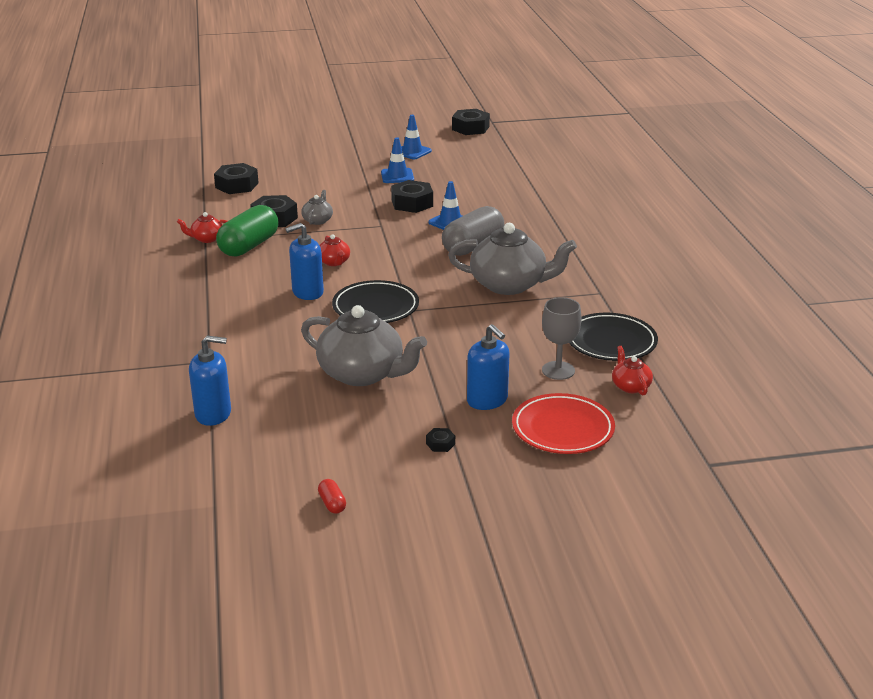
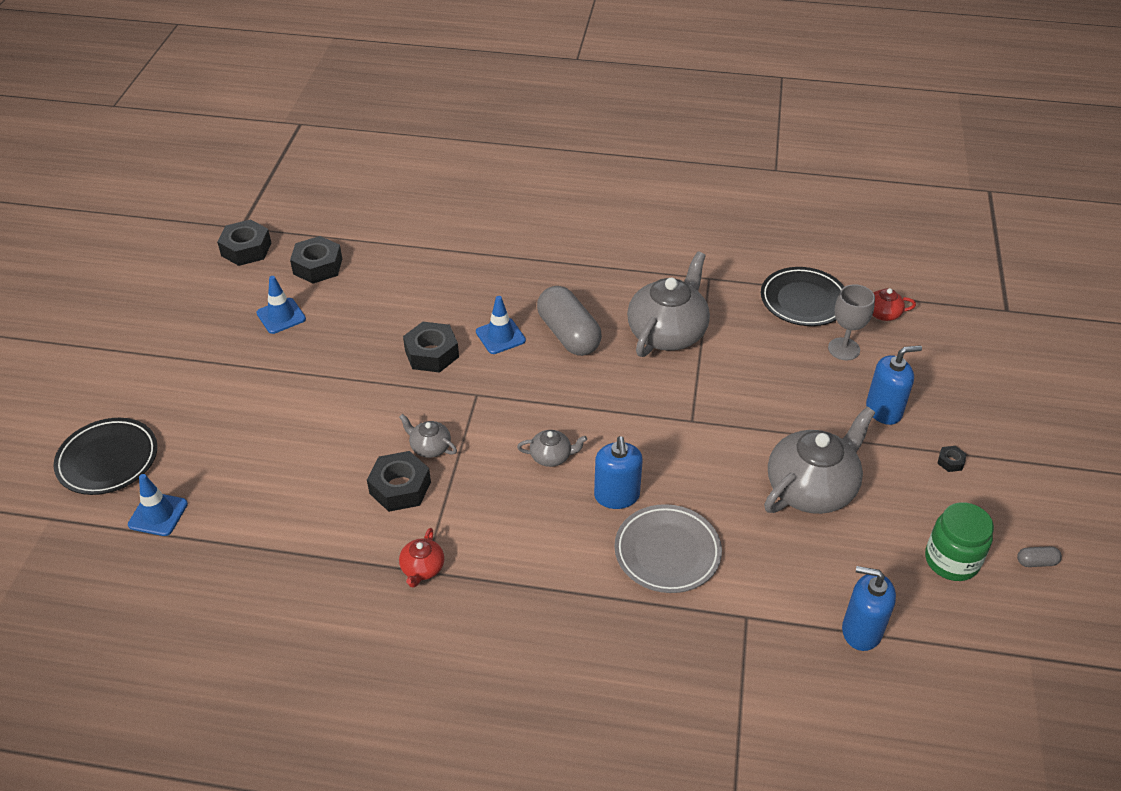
camera: 70 degrees left, 15 degrees up
blue soap dispenser [189,336,231,426] -> blue soap dispenser turned 90 degrees counterclockwise [842,566,896,651]
black nut [214,163,259,194] -> black nut moved to [290,236,342,284]
green capsule [216,205,279,257] -> none
red capsule [318,479,346,514] -> grey capsule [1017,546,1062,567]
red teapot [320,234,350,266] -> grey teapot [517,430,587,467]
black plate [332,280,419,323] -> black plate moved to [53,418,158,495]
blue traffic cone [381,137,414,183] -> blue traffic cone moved to [128,474,188,536]
red plate [512,393,615,454] -> none
none -> grey plate [614,504,722,593]
none -> green jar [925,502,994,581]

